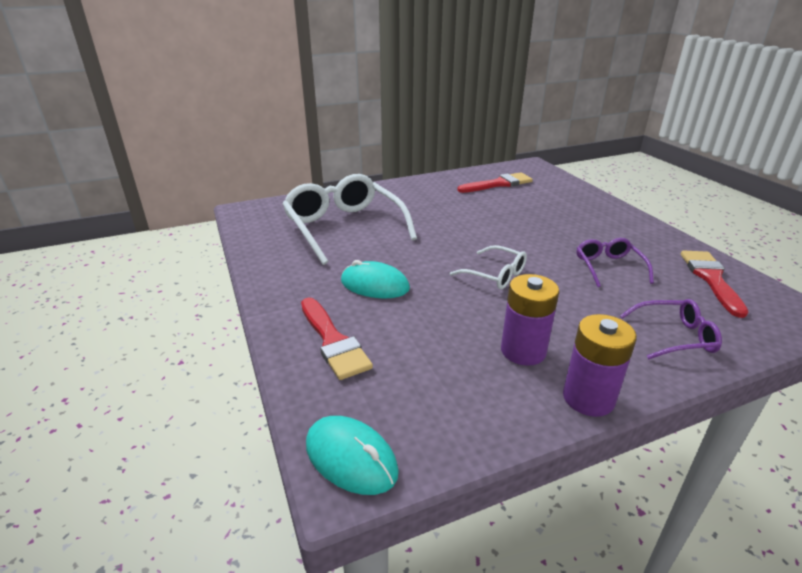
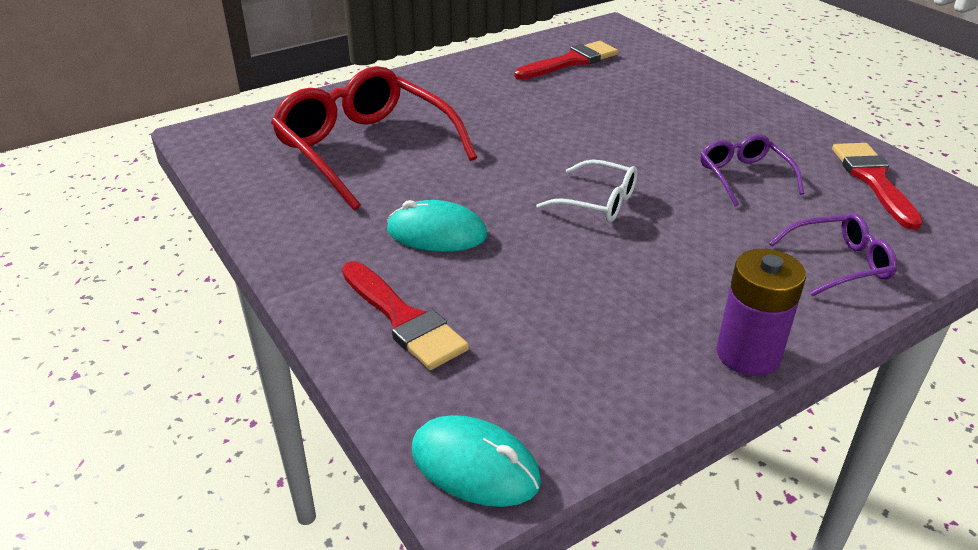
camera: 10 degrees left, 5 degrees up
white glasses [282,174,417,265] -> red glasses [271,66,477,210]
purple battery [501,274,559,366] -> none

